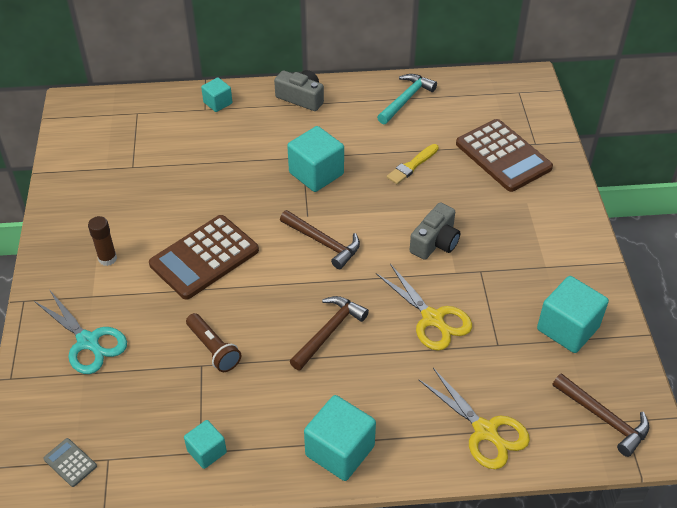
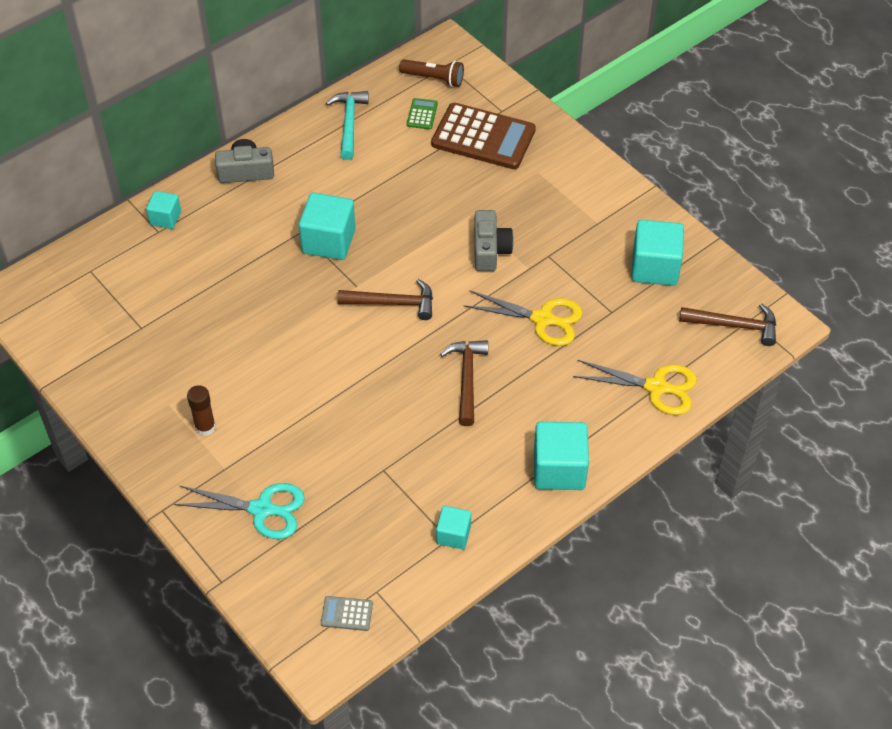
camera: 35 degrees left, 5 degrees up
brown calculator [149,215,259,300] -> none
brown flashlight [186,313,241,372] -> brown flashlight moved to [399,59,464,87]
yellow brush [387,144,439,184] -> none
none -> green calculator [407,98,438,129]

